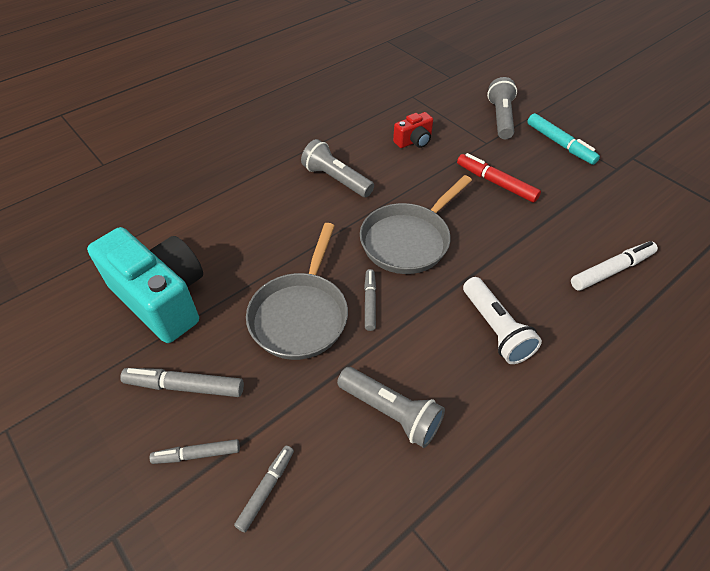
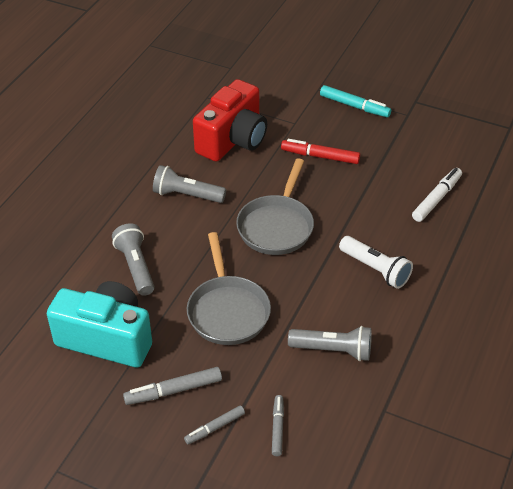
camera: 25 degrees left, 5 degrees down
grey marker [364,269,376,331] -> none
red camera [393,112,433,148] -> red camera [193,79,267,162], size x2.15
grey flashlight [487,77,517,139] -> grey flashlight moved to [112,223,154,296]

